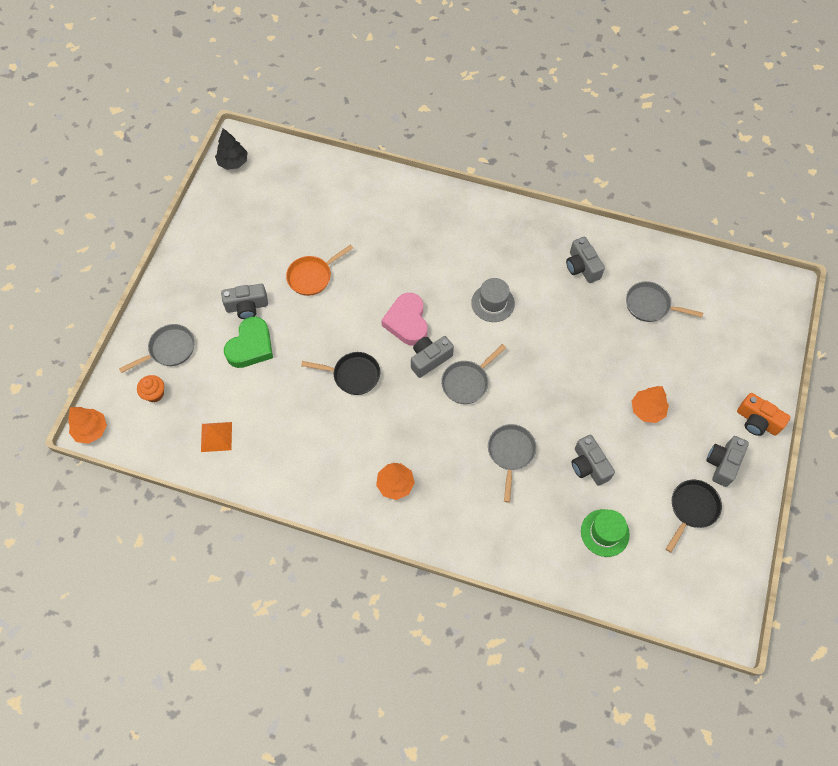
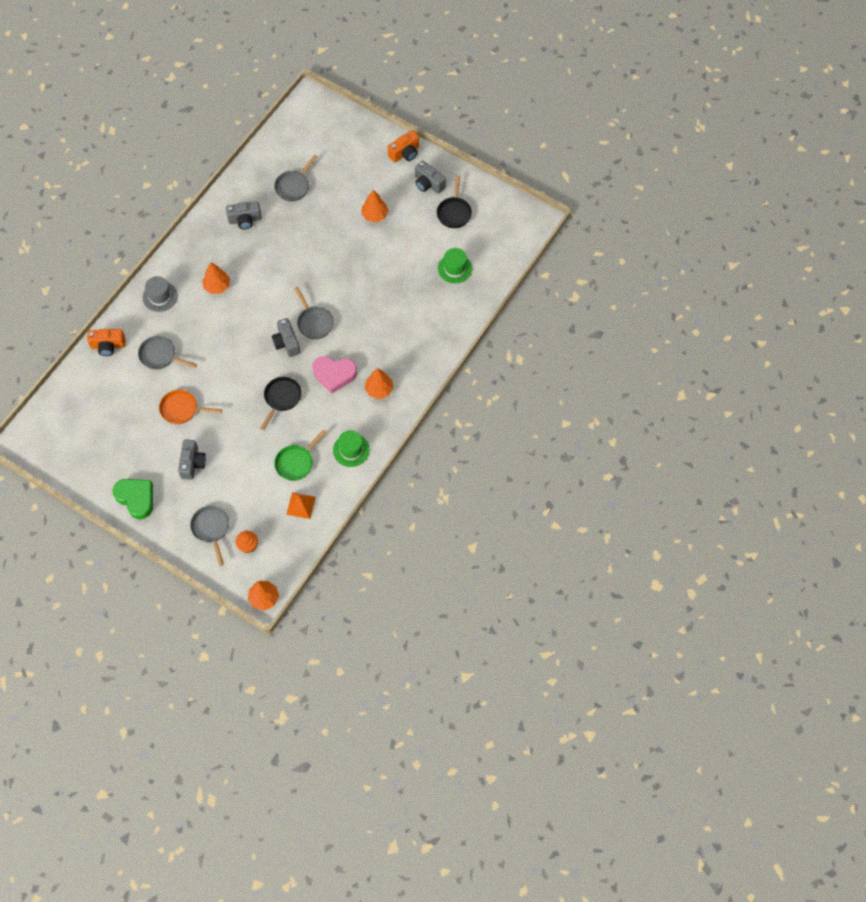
camera: 75 degrees left, 0 degrees up
black tree [215,128,248,170] -> none
green heart [224,317,273,368] -> green heart moved to [112,479,153,519]
orange pan [286,244,353,296] -> orange pan turned 120 degrees clockwise [159,390,222,424]
pink heart [381,293,428,346] -> pink heart moved to [312,356,357,394]
grey hat [471,278,515,322] -> grey hat moved to [143,276,178,312]
grey pan [488,424,536,502] -> grey pan moved to [138,336,197,369]
grey camera [571,435,615,486] -> none
black pan [666,480,722,553] -> black pan turned 135 degrees counterclockwise [437,175,472,228]
none -> orange camera [87,329,126,356]
none -> orange tree [202,263,230,294]
none -> green pan [274,429,327,481]
none -> green hat [333,430,370,467]

